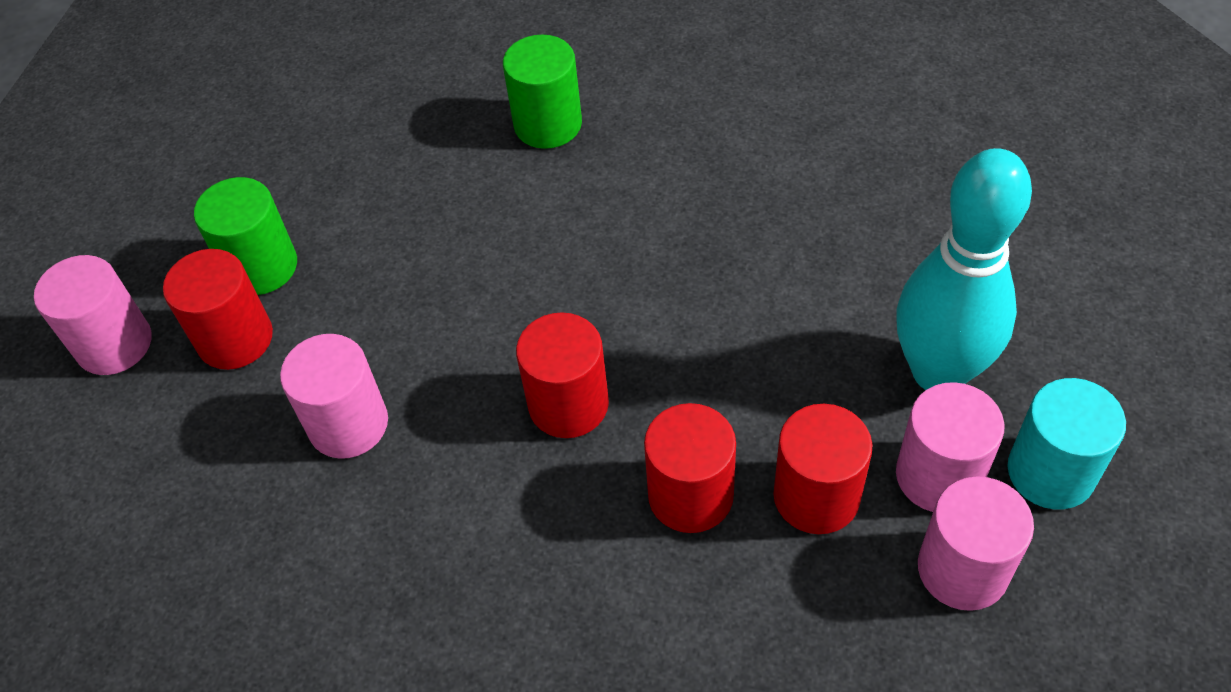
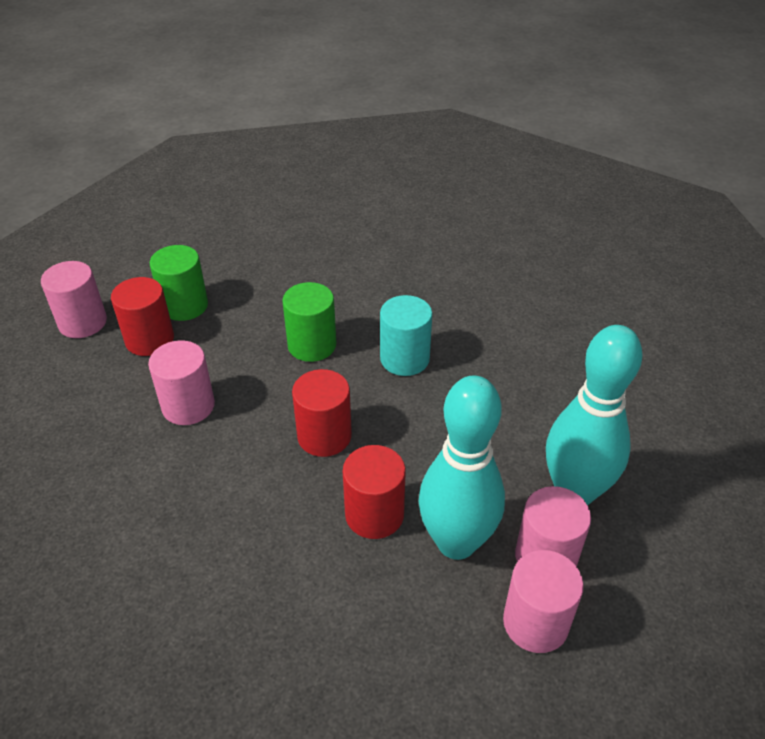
camera: 15 degrees right, 10 degrees down
green cylinder [503,35,582,149] -> green cylinder moved to [282,282,336,362]
red cylinder [773,404,873,534] -> turquoise bowling pin [419,375,505,560]
turquoise cylinder [1007,378,1126,509] -> turquoise cylinder moved to [380,295,432,376]

